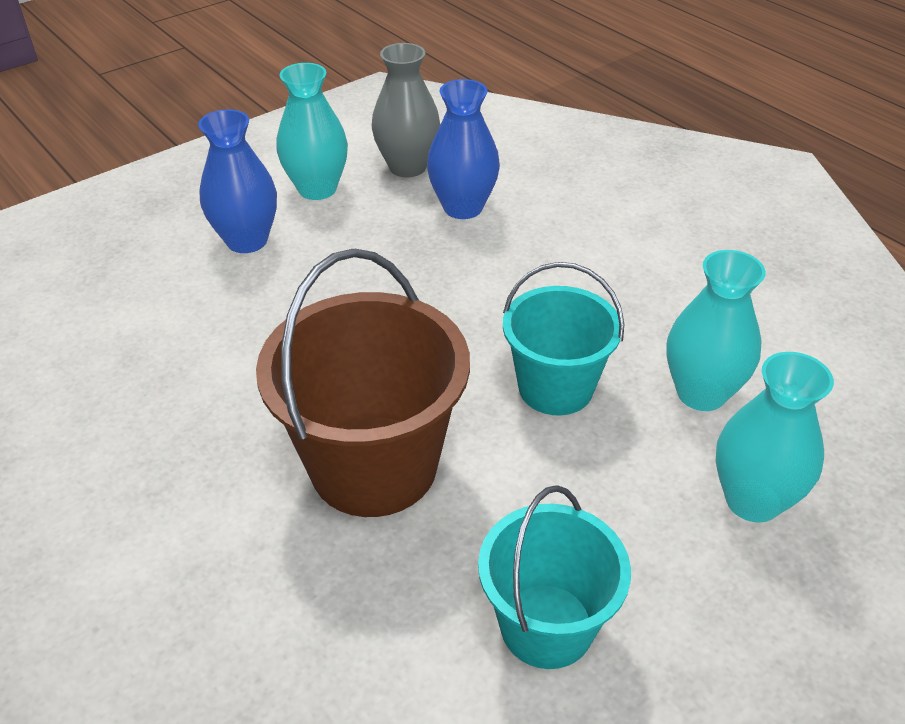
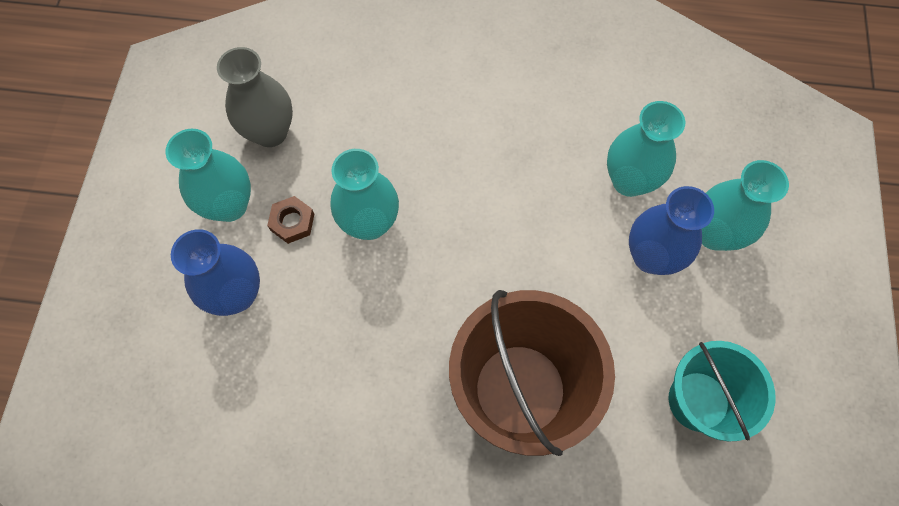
camera: 45 degrees left, 25 degrees up
blue vase [427,79,500,219] -> blue vase moved to [629,186,714,275]
turquoise bucket [503,262,624,415] -> none
none -> brown nut [267,196,314,244]
none -> turquoise vase [331,149,399,240]

